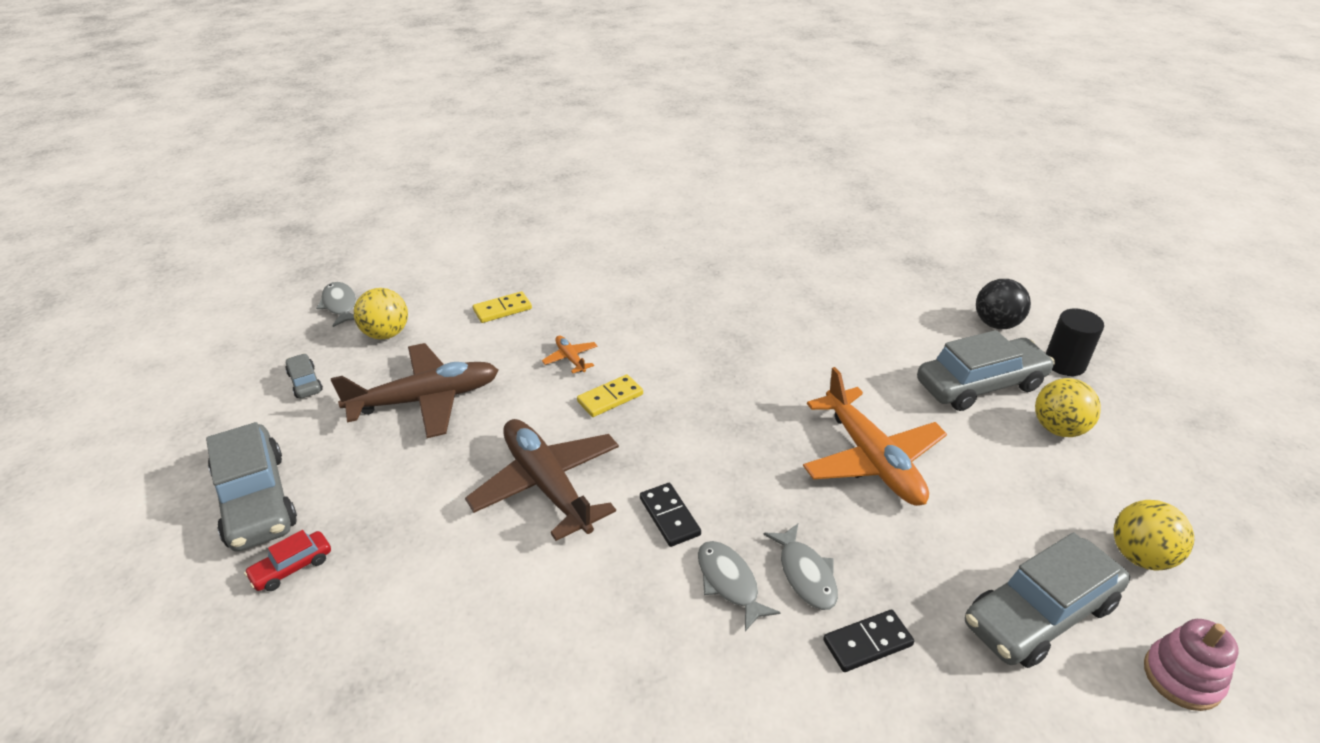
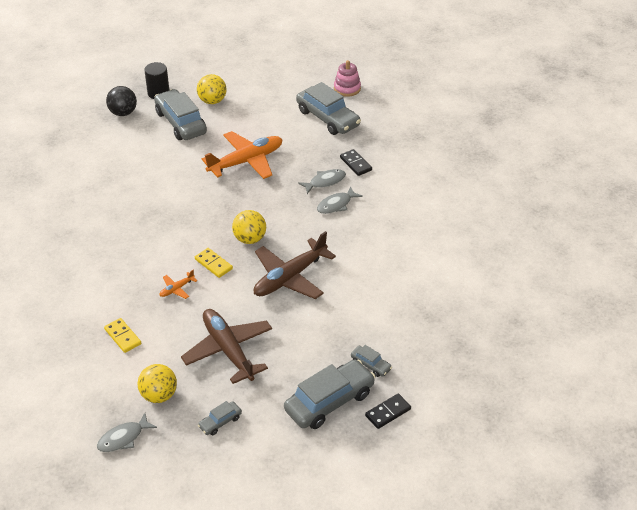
camera: 100 degrees left, 5 degrees up
red car [244,530,331,591] -> grey car [351,345,392,377]
black domino [640,483,701,547] -> black domino moved to [365,394,411,429]
yellow ball [1114,500,1194,570] -> yellow ball moved to [232,210,266,244]

